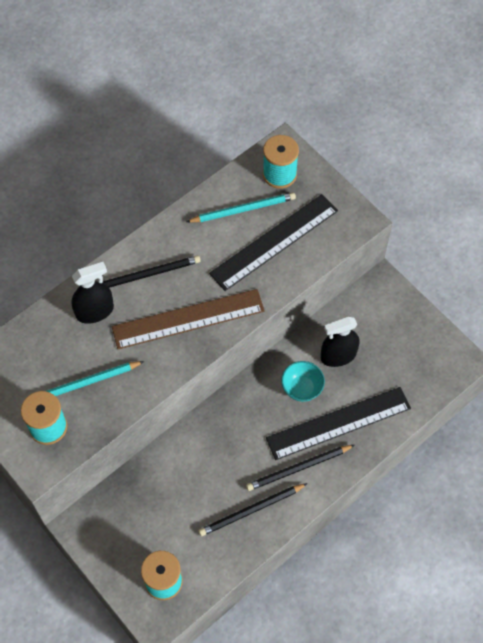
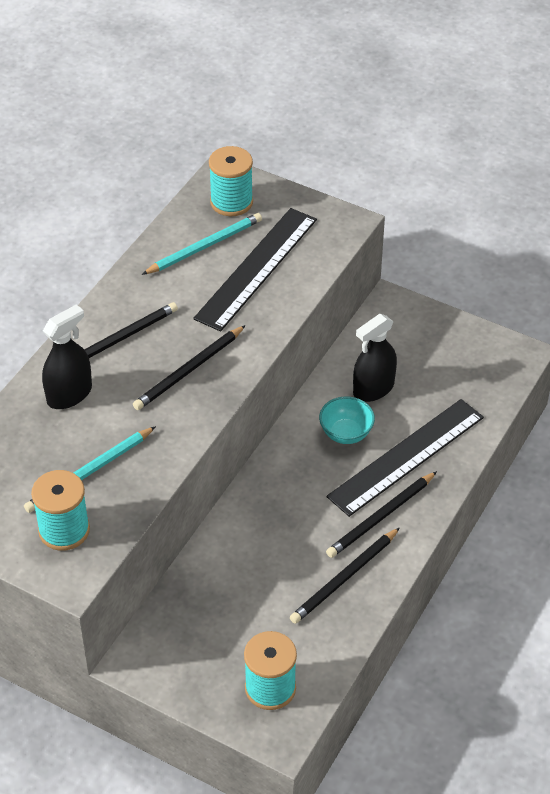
camera: 20 degrees left, 15 degrees down
brown ruler [112,289,265,349] -> black pencil [133,325,246,410]

